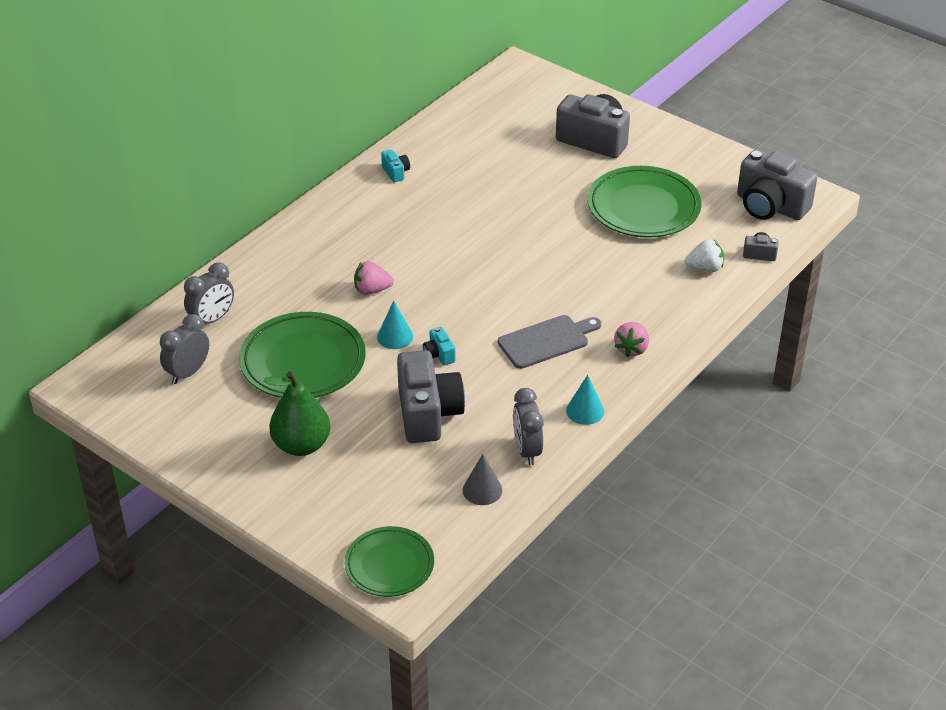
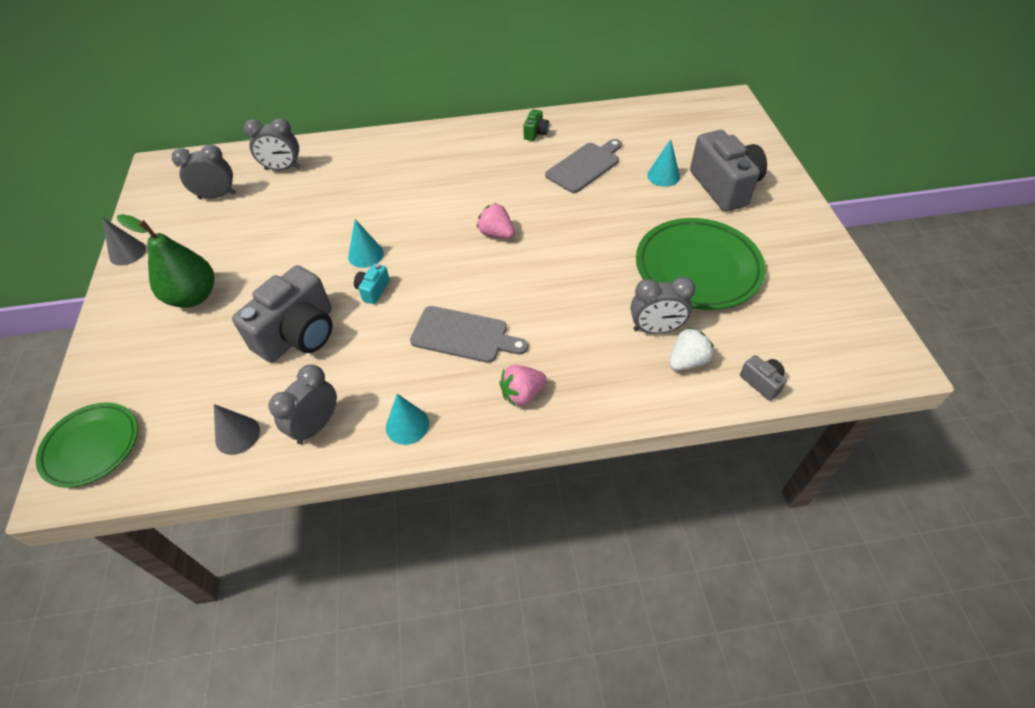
camera: 45 degrees right, 10 degrees up
green plate [239,312,366,398] -> none
pink strawberry [354,261,394,295] -> pink strawberry moved to [477,203,515,239]
turquoise camera [381,149,410,182] -> green camera [523,109,549,141]
white strawberry [685,239,724,272] -> white strawberry turned 75 degrees counterclockwise [669,327,714,371]
grey camera [737,150,817,220] -> none
none -> grey cone [102,217,146,265]
none -> grey cutting board [545,139,622,193]
none -> grey clock [631,277,695,334]
none -> turquoise cone [647,139,680,187]

